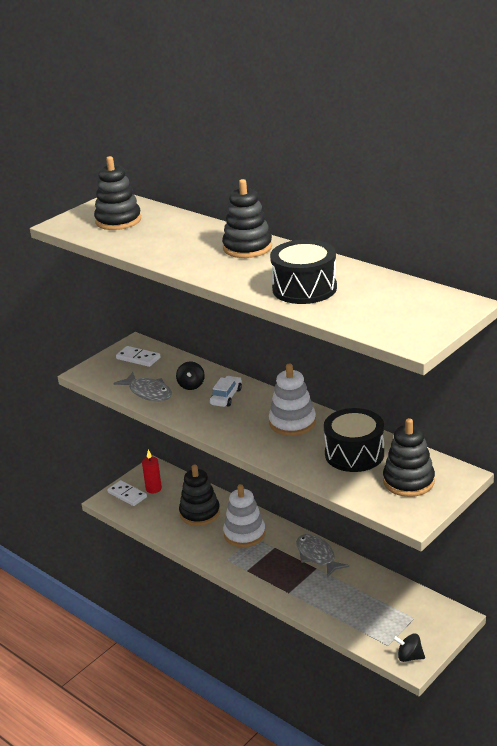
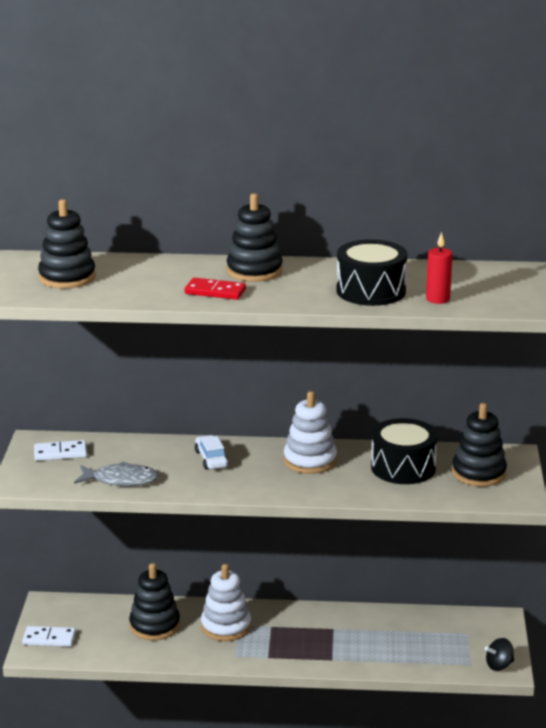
camera: 40 degrees left, 5 degrees down
red candle [142,450,162,493] -> red candle moved to [426,232,453,304]
black spinning top [176,362,205,390] -> none
grey fish [296,534,349,578] -> none
none -> red domino [185,278,246,300]

